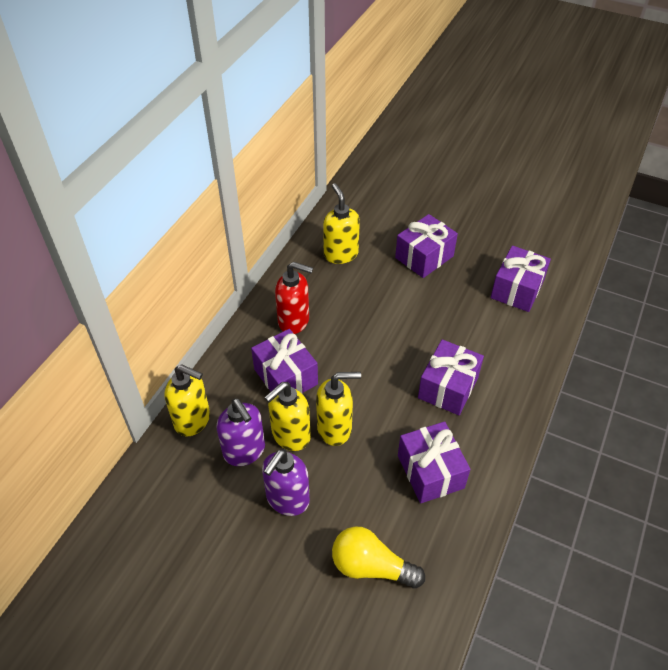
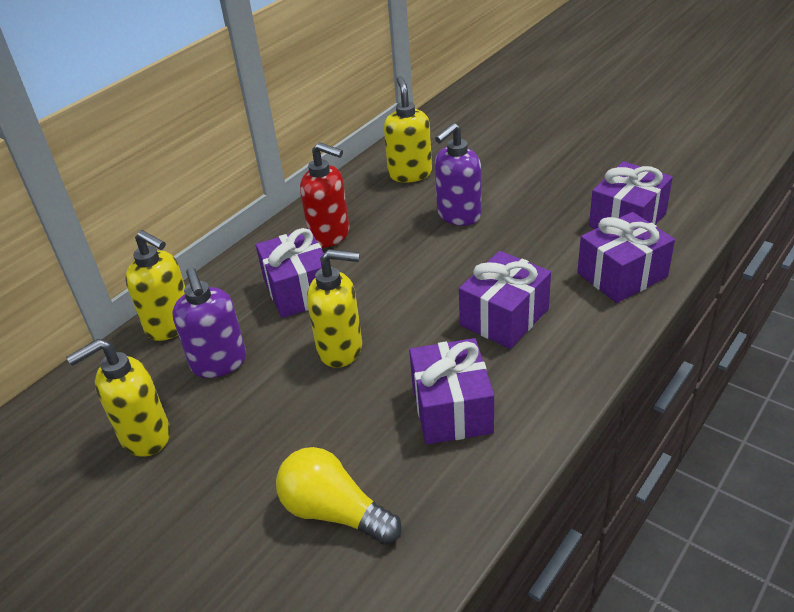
camera: 15 degrees right, 10 degrees down
purple soap dispenser [262,449,310,516] -> purple soap dispenser moved to [435,123,481,226]
yellow soap dispenser [264,382,311,451] -> yellow soap dispenser moved to [66,339,170,457]
purple gift [395,214,458,278] -> purple gift moved to [577,212,675,303]

